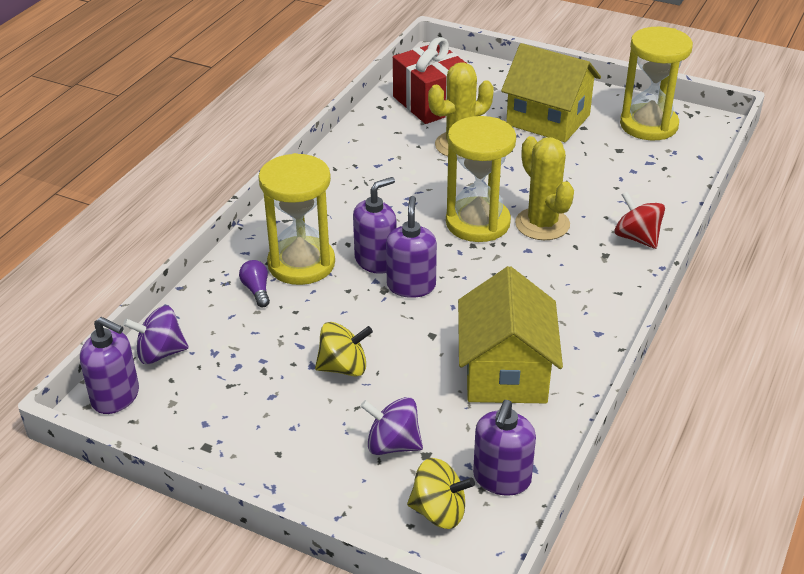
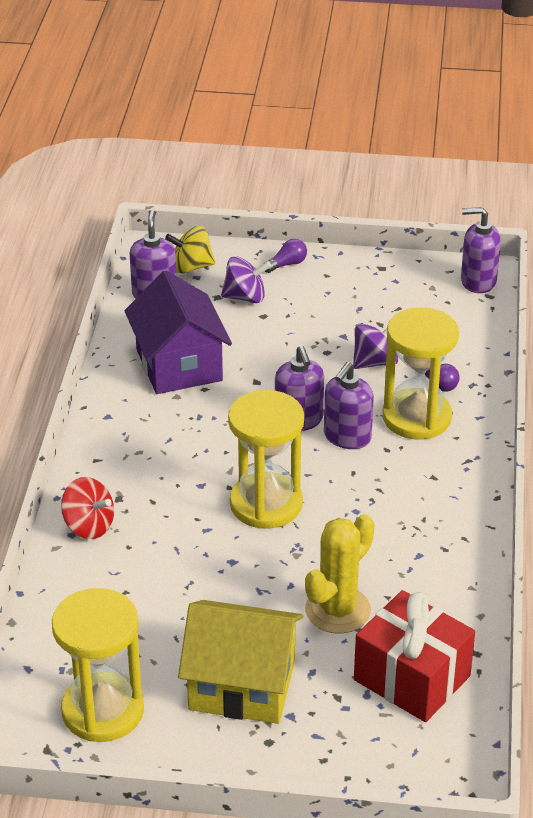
camera: 160 degrees right, 0 degrees up
purple spinning top [123,306,189,364] -> purple spinning top moved to [353,323,398,369]
yellow spinning top [315,322,373,377] -> none
yellow house [458,266,563,403] -> purple house [125,271,232,394]
yellow cactus [515,136,574,240] -> none
none -> purple light bulb [265,239,307,273]

